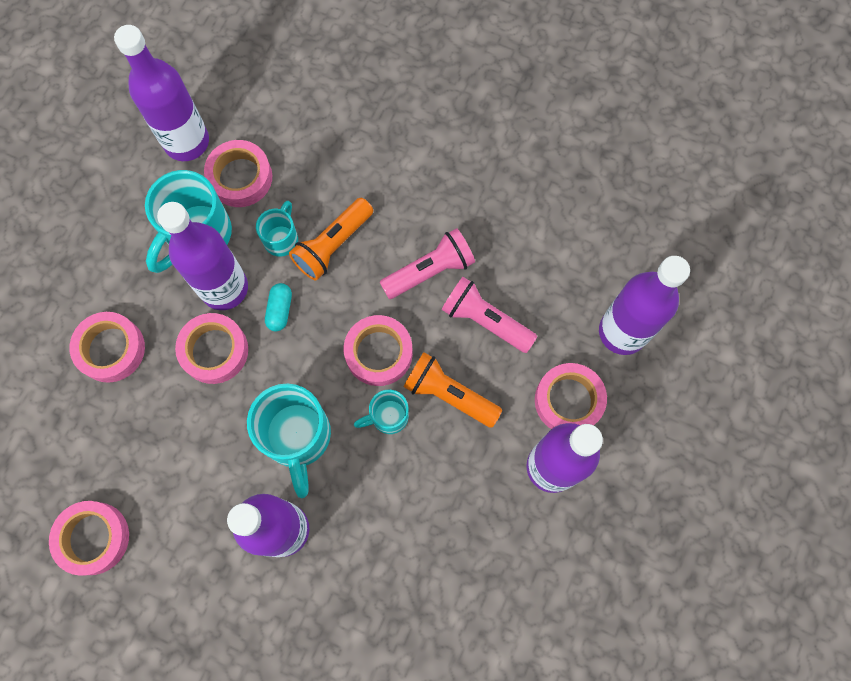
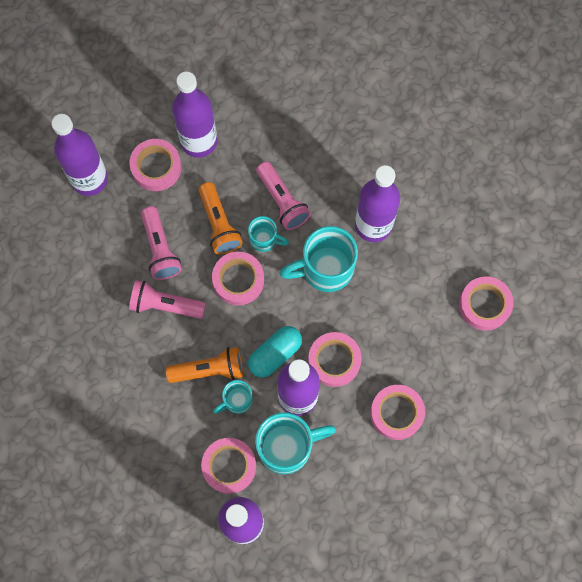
camera: 140 degrees left, 0 degrees up
turquoise mug [247,383,331,498] -> turquoise mug turned 135 degrees counterclockwise [280,226,358,292]
turquoise capsule [265,283,292,331] -> turquoise capsule [248,326,302,378], size x1.62
none -> pink flashlight [256,161,311,230]

